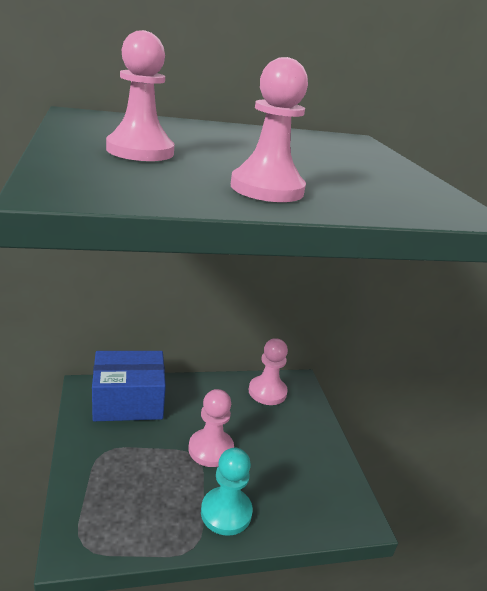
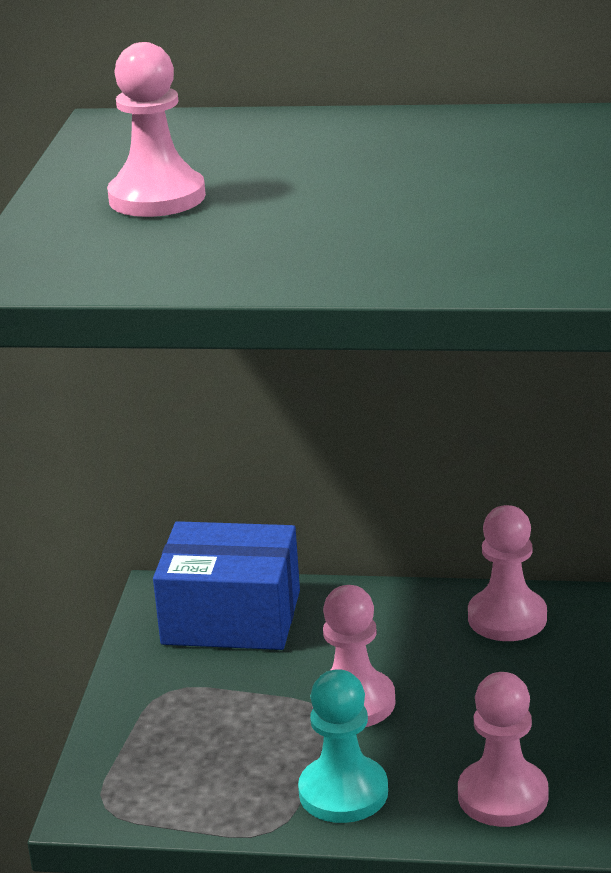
camera: 25 degrees right, 0 degrees up
pink pawn [231,57,308,202] -> pink pawn moved to [458,672,549,827]

